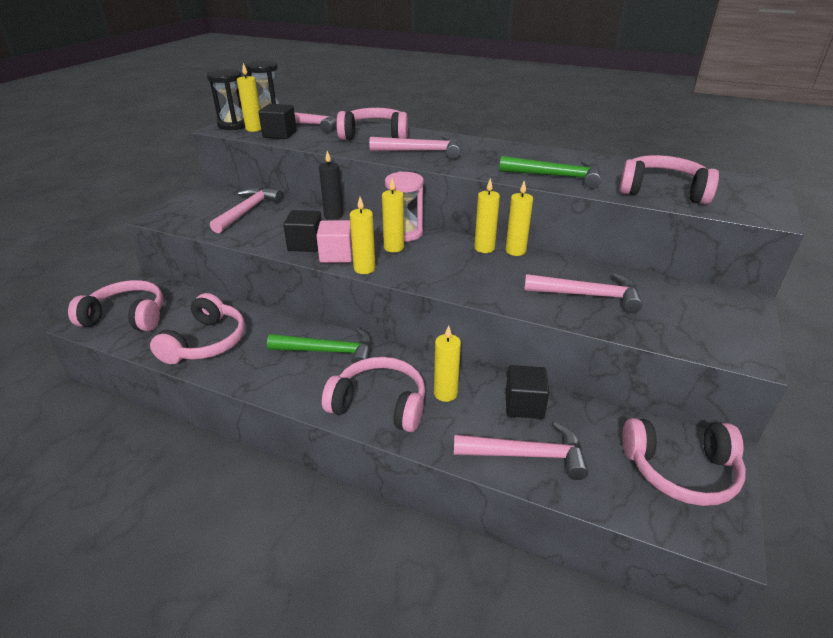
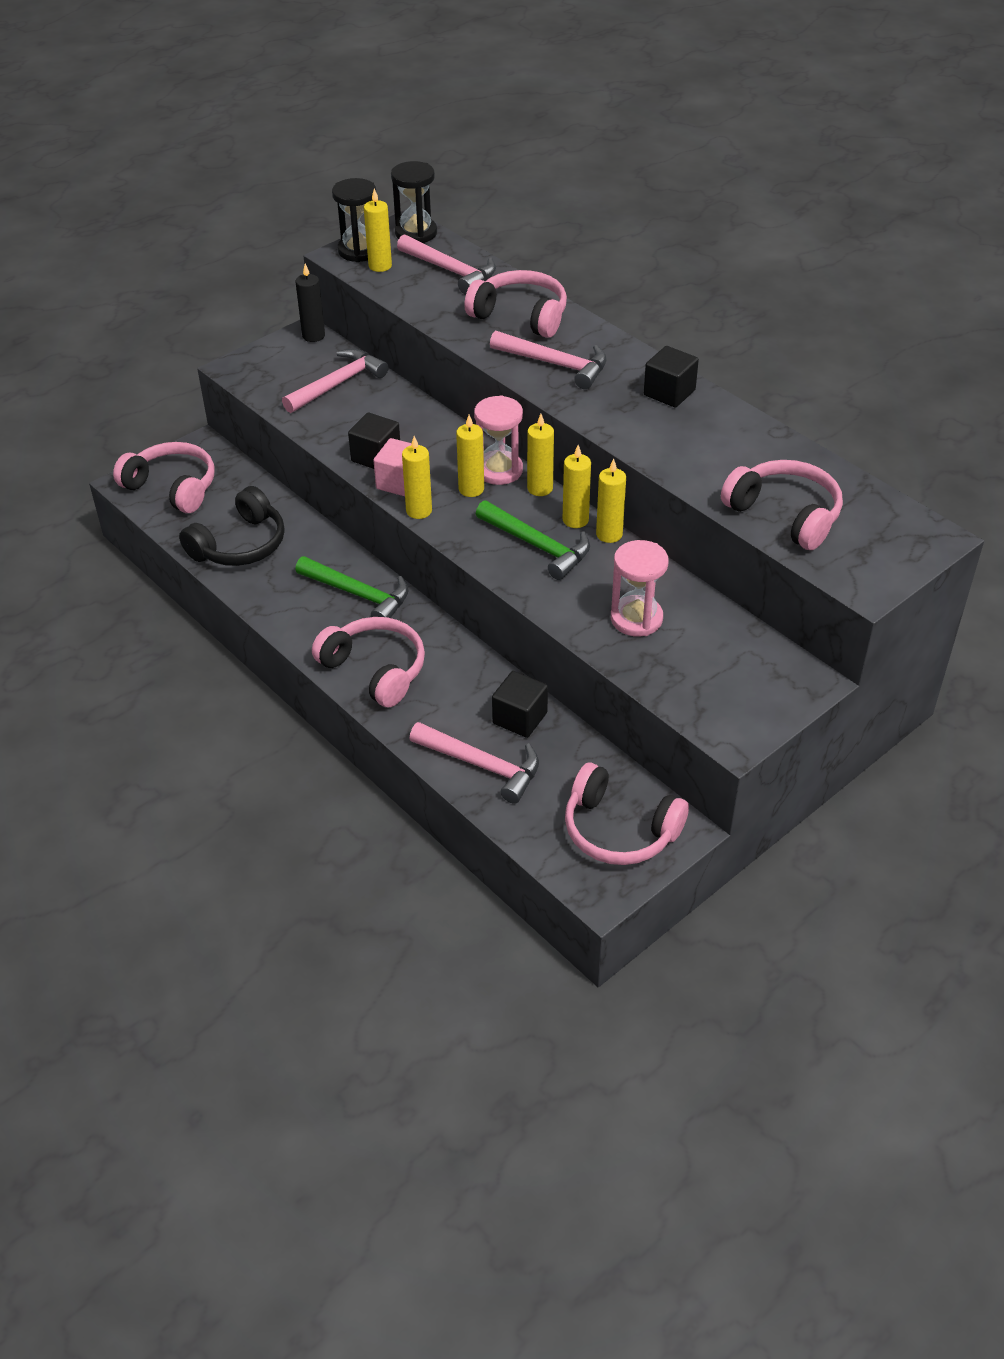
camera: 25 degrees right, 10 degrees up
pink headphones [150,293,245,364] -> black headphones [179,486,285,566]
black cube [259,104,297,139] -> black cube moved to [644,346,699,408]
black candle [319,151,343,220] -> black candle moved to [296,264,325,342]
yellow candle [434,325,461,402] -> yellow candle moved to [527,414,554,496]
green hammer [499,156,601,188] -> green hammer moved to [476,500,590,580]
pink hammer [524,273,643,313] -> pink hourglass [611,540,669,637]

